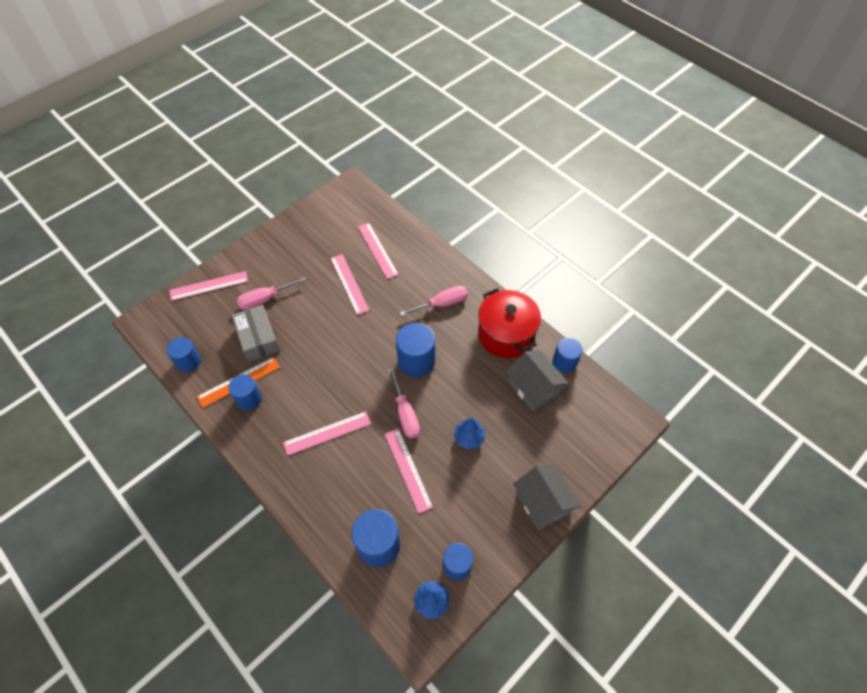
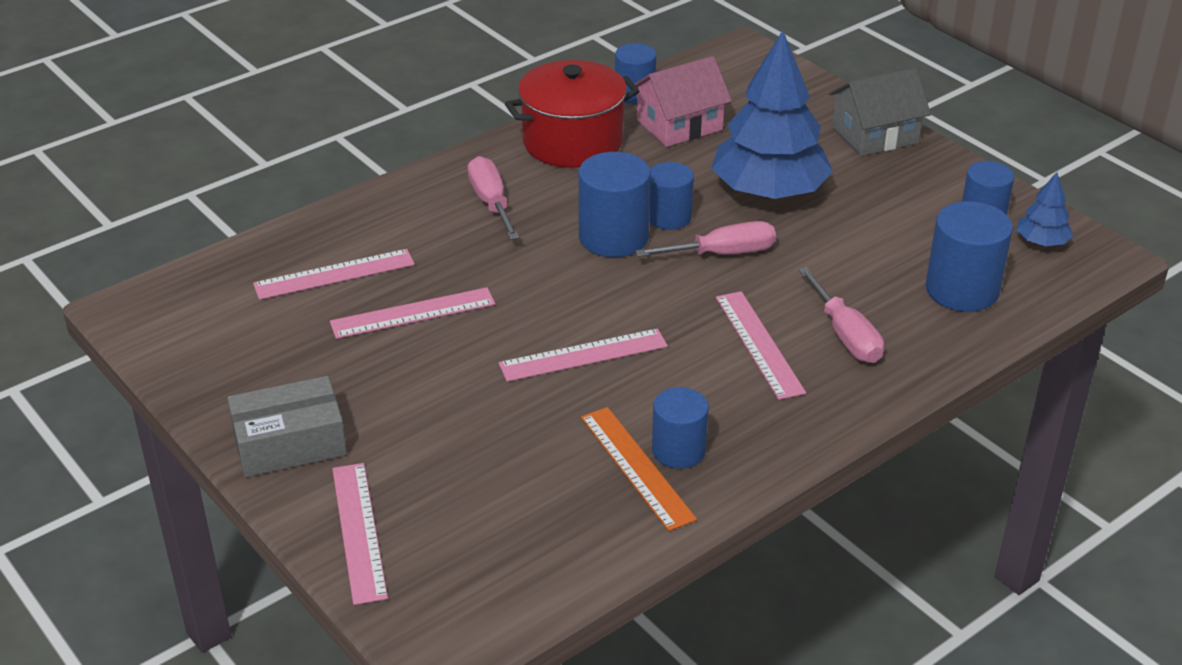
camera: 85 degrees left, 20 degrees down
blue cylinder [167,337,201,372] -> blue cylinder moved to [649,162,694,230]
grey box [232,305,280,362] -> grey box moved to [227,376,347,477]
pink screwdriver [237,277,306,310] -> pink screwdriver moved to [798,267,884,363]
pink ruler [385,429,433,514] -> pink ruler moved to [499,328,668,382]
blue tree [454,418,485,450] -> blue tree [711,31,833,199], size x2.24
grey house [506,351,569,411] -> pink house [634,56,732,147]

